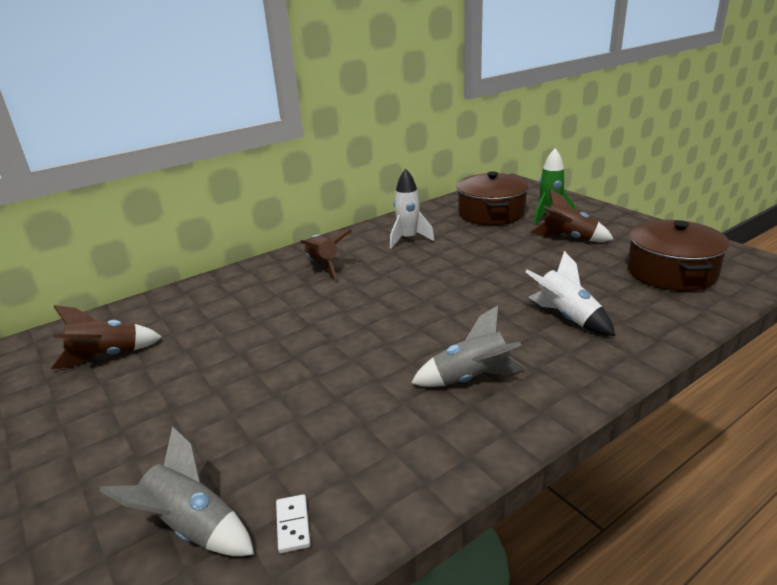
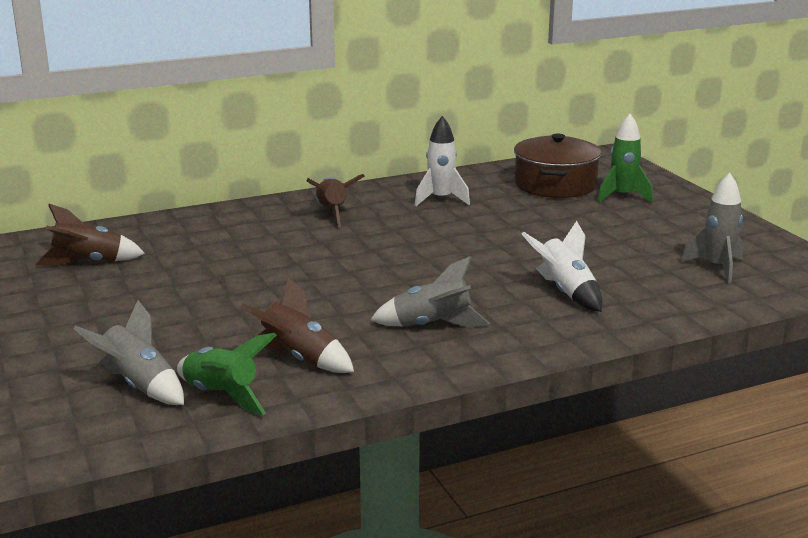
camera: 10 degrees right, 5 degrees down
white domino [276,494,311,553] -> green rocket [177,333,277,415]
brown rocket [530,189,614,242] -> brown rocket moved to [241,277,354,373]
brown pot [627,220,730,291] -> grey rocket [681,173,743,283]

